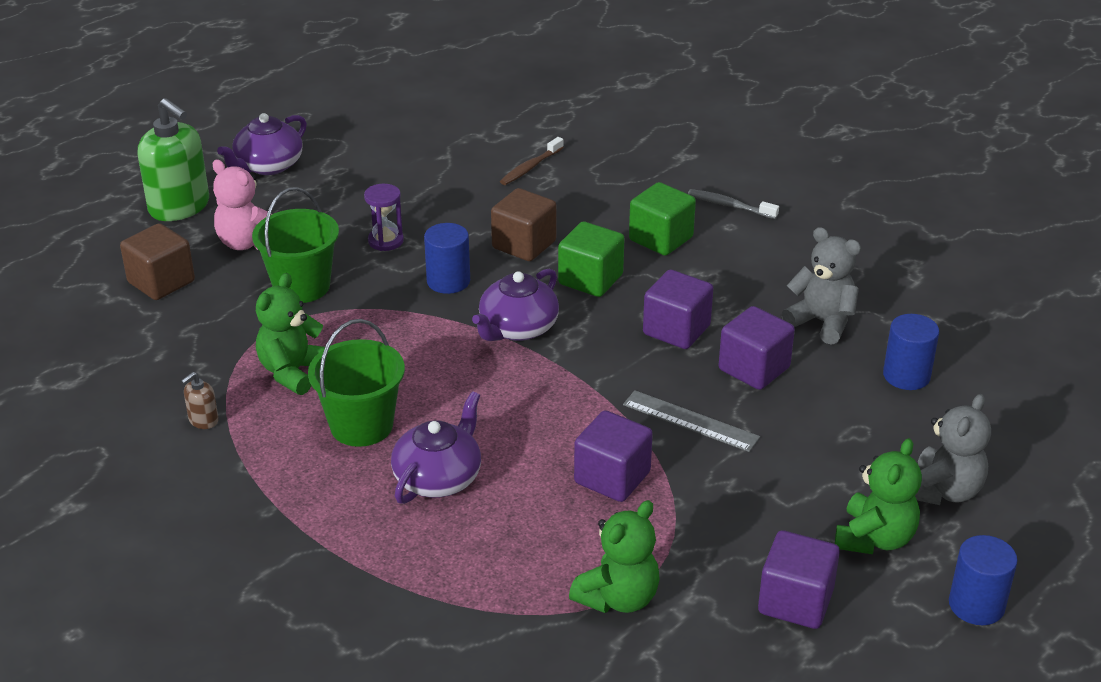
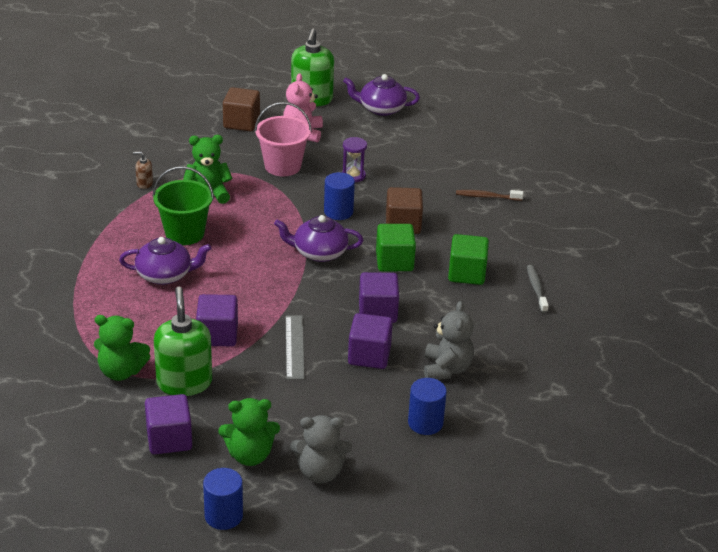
camera: 55 degrees right, 0 degrees up
green bucket [252,187,339,303] -> pink bucket [254,102,312,176]
none -> green soap dispenser [154,286,212,396]

